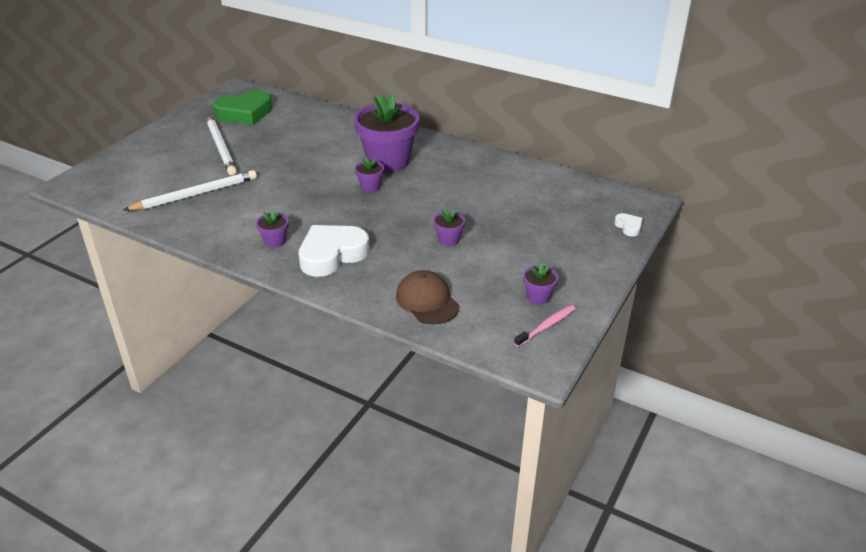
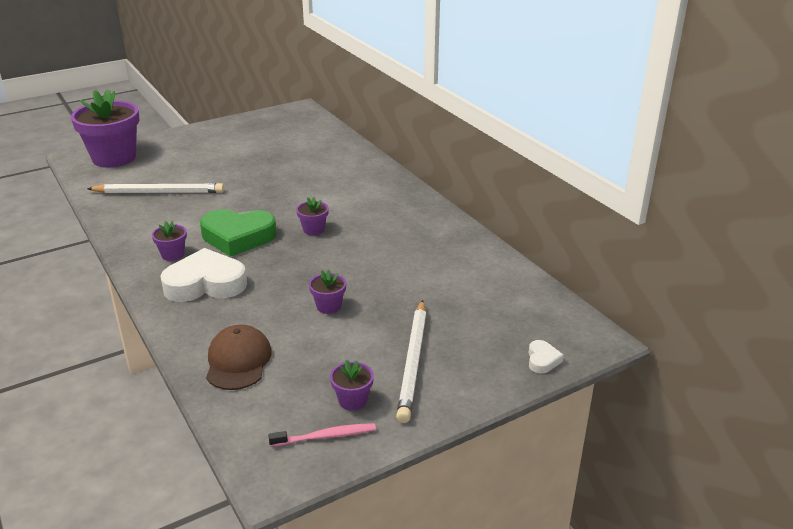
camera: 30 degrees right, 5 degrees down
white pencil [207,116,237,175] -> white pencil moved to [396,300,426,423]
green heart [213,90,272,125] -> green heart moved to [200,209,276,257]
purple flower pot [354,93,419,172] -> purple flower pot moved to [71,89,140,168]

